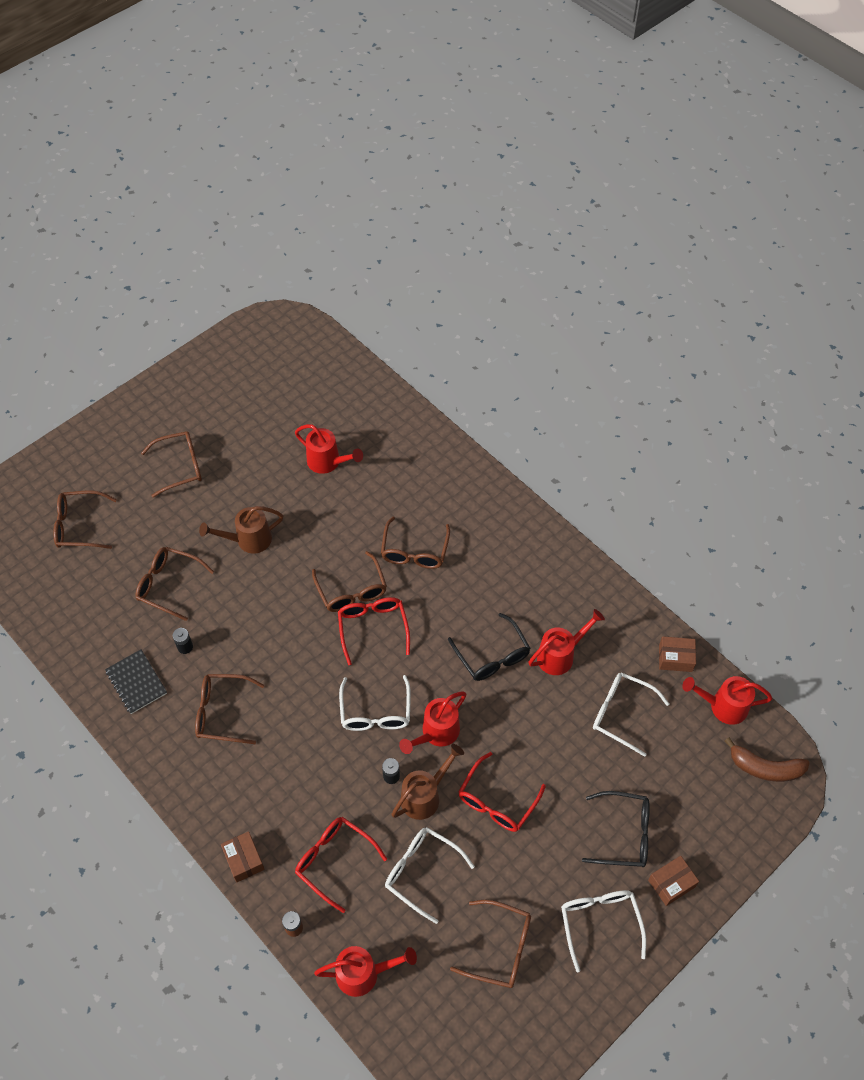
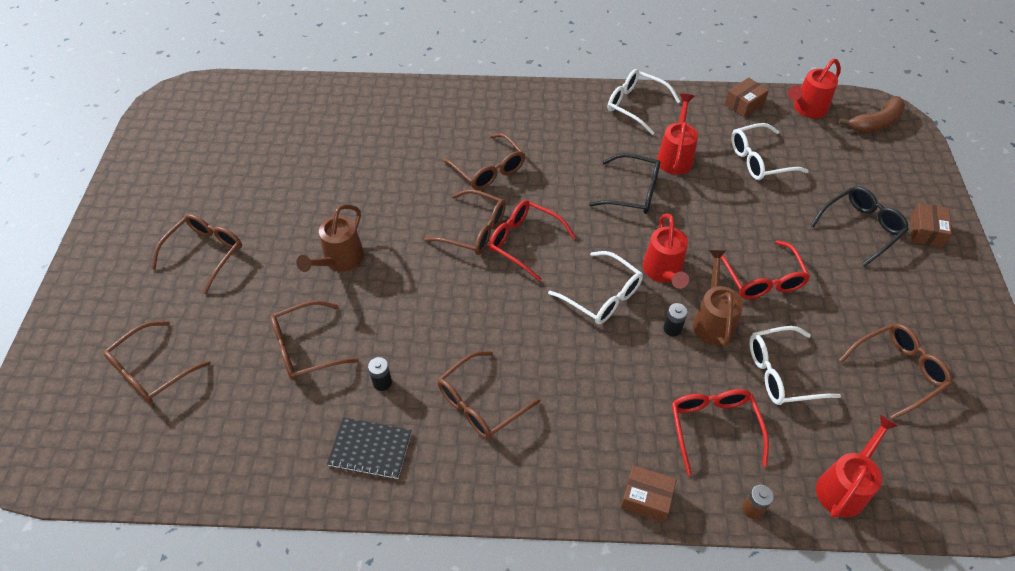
camera: 45 degrees left, 5 degrees down
red watering can [295,424,363,474] -> none
red glasses [295,817,387,913] -> red glasses turned 90 degrees clockwise [672,389,769,476]
white glasses [561,890,646,972] -> white glasses moved to [607,69,680,135]

